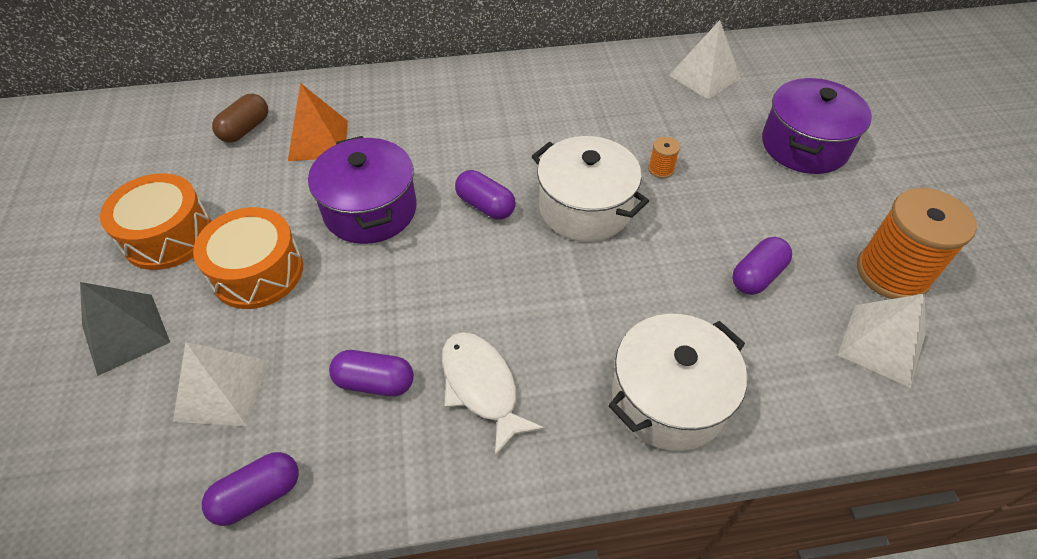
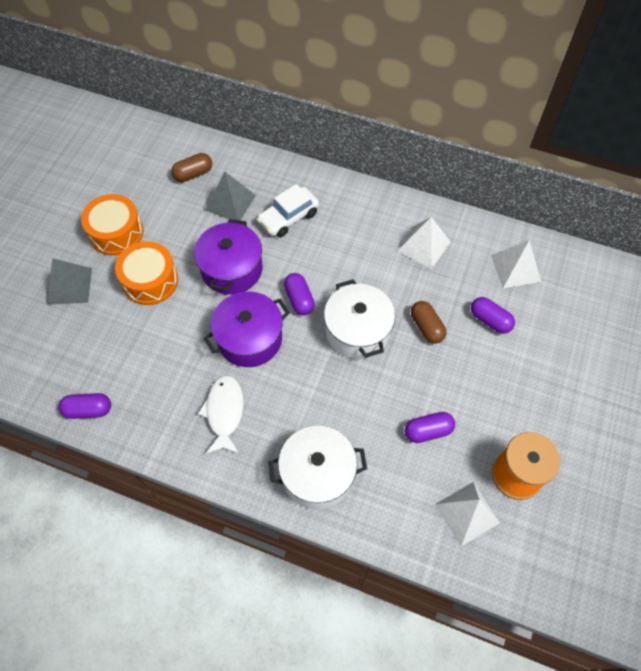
camera: 30 degrees right, 10 degrees up
white pyramid [173,342,269,426] -> white pyramid moved to [398,217,451,269]
orange pyramid [288,83,348,161] -> grey pyramid [205,172,256,220]
purple capsule [329,350,414,396] -> purple capsule moved to [471,297,515,334]
orange spool [648,137,680,178] -> brown capsule [411,301,446,344]
purple pot [762,78,872,174] -> purple pot moved to [204,291,290,367]
none -> white car [257,184,319,238]

